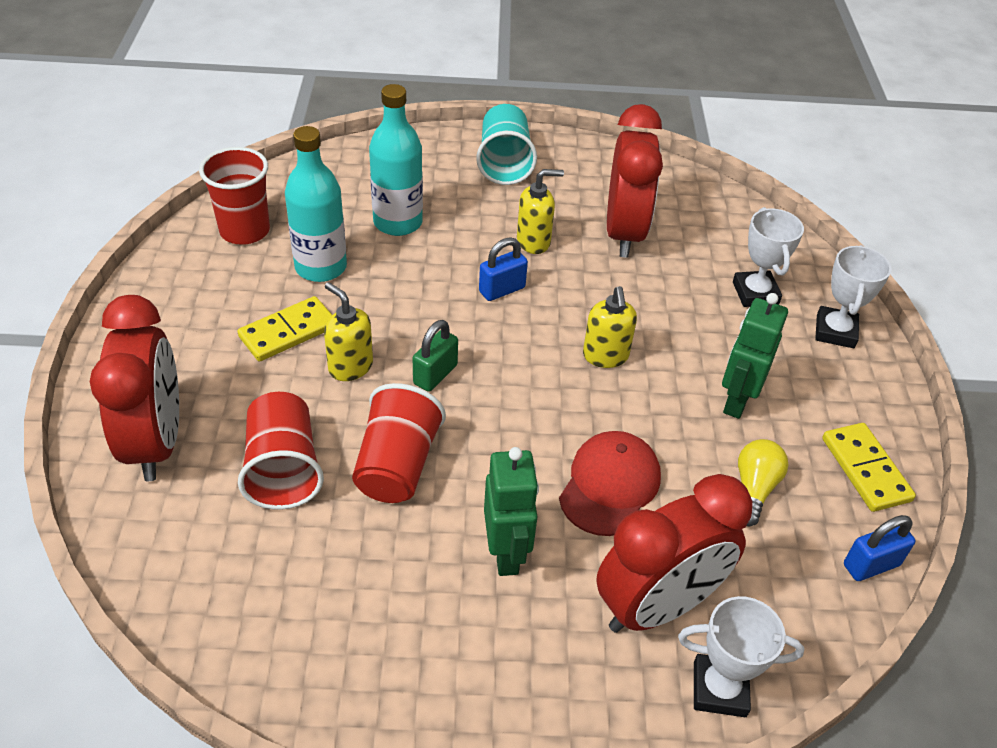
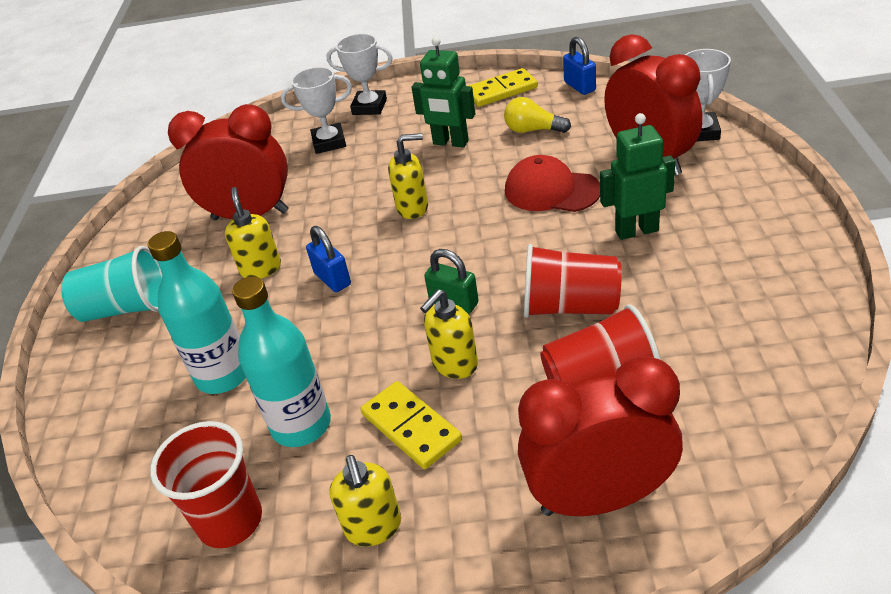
camera: 85 degrees left, 5 degrees down
none -> yellow soap dispenser [330,455,401,547]

